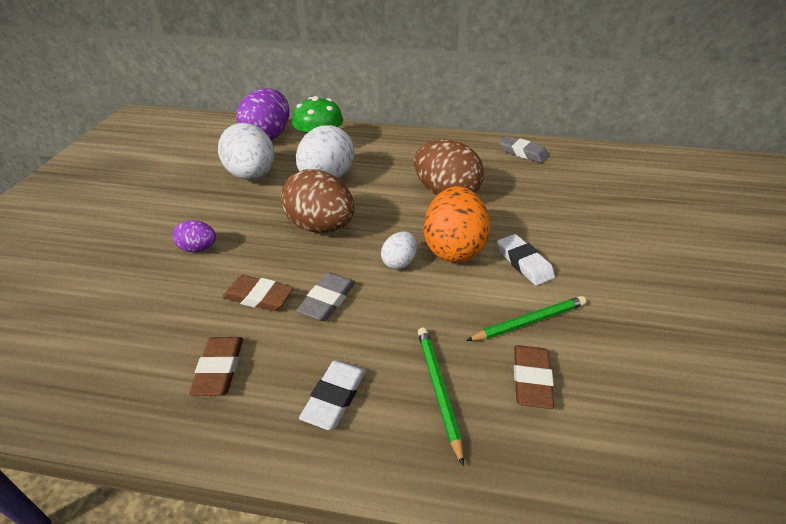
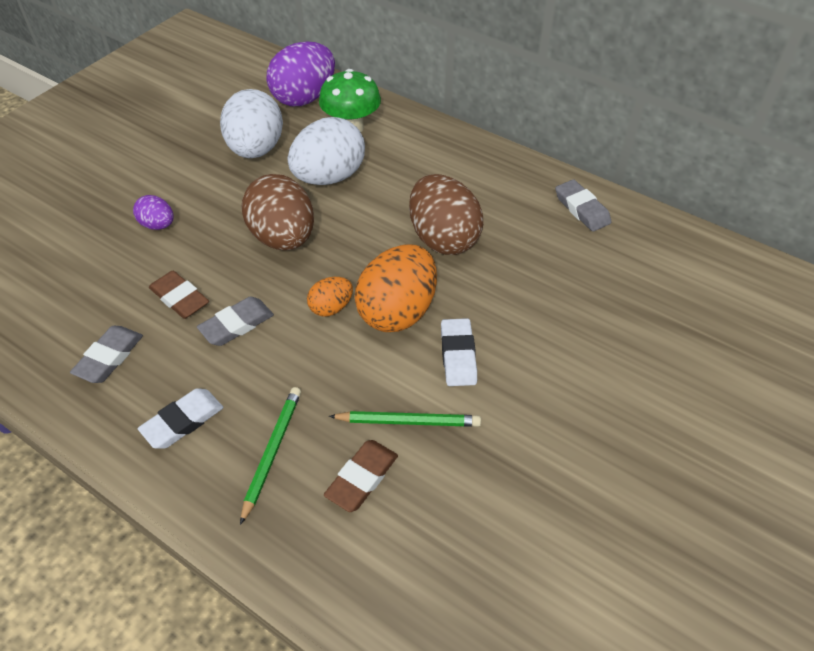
camera: 25 degrees right, 10 degrees up
brown eraser [189,337,243,396] -> grey eraser [70,326,143,383]
white egg [381,231,417,269] -> orange egg [307,277,353,317]

